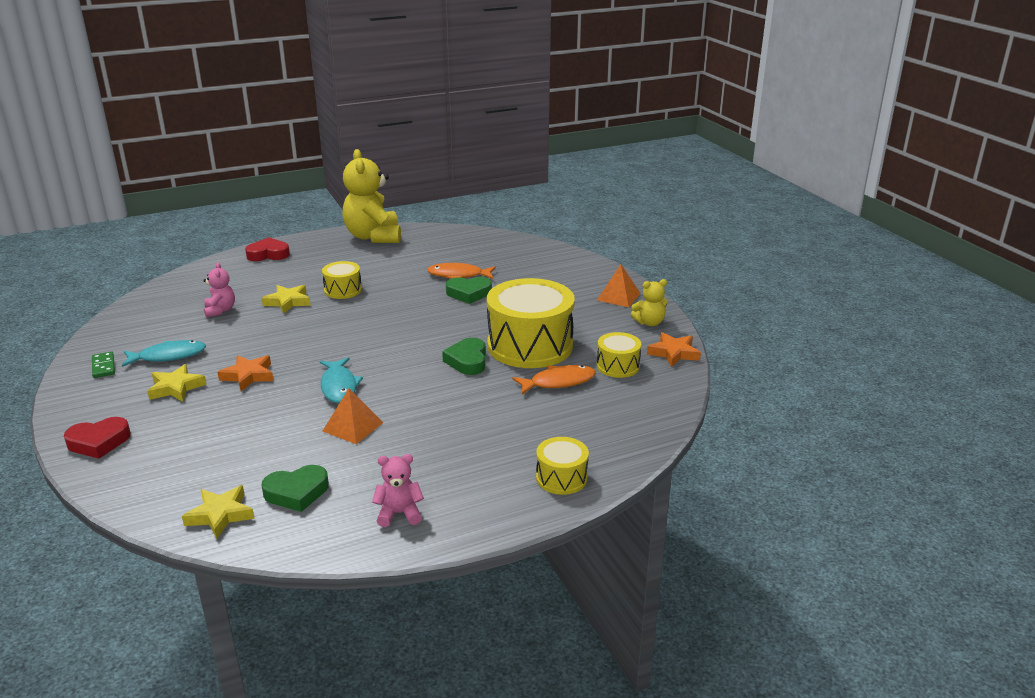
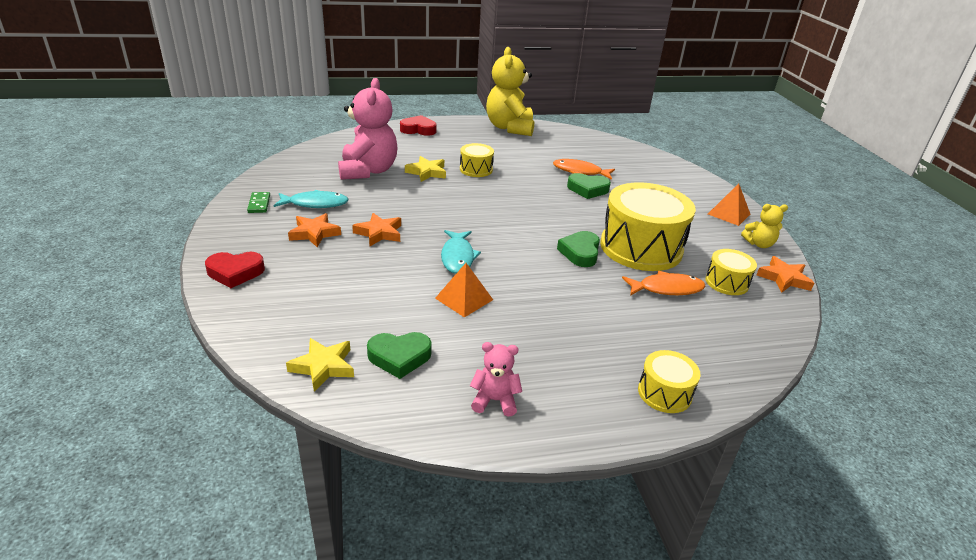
camera: 10 degrees right, 5 degrees up
yellow star [147,364,207,402] -> orange star [288,213,341,247]
pink teddy bear [203,262,235,318] -> pink teddy bear [338,78,398,180], size x2.08

